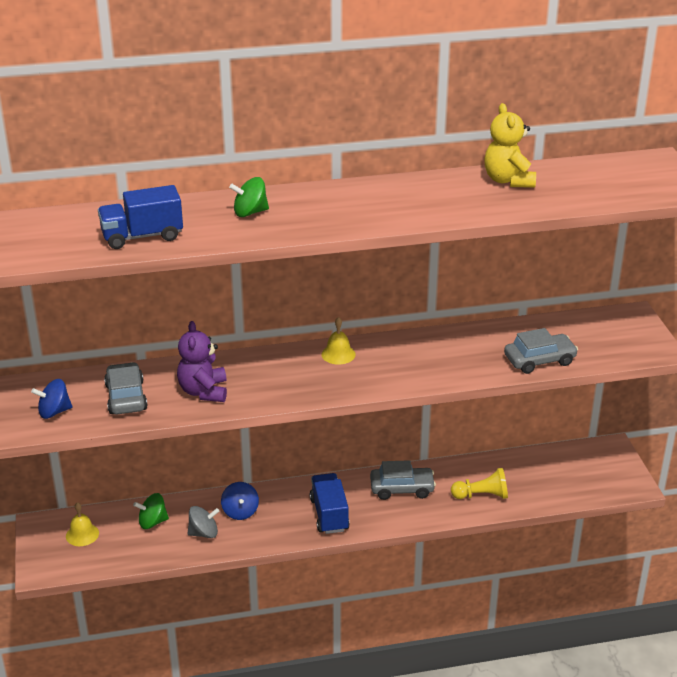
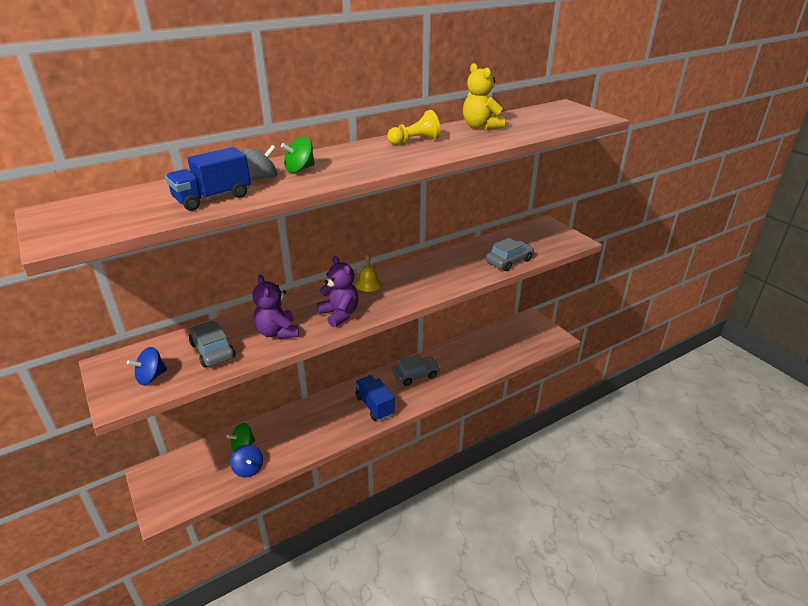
camera: 20 degrees left, 0 degrees up
yellow bell [66,502,99,546] -> none
grey spinning top [187,506,219,538] -> grey spinning top moved to [244,145,278,180]
blue spinning top [221,482,259,520] -> blue spinning top moved to [230,444,263,478]
yellow pawn [451,468,508,499] -> yellow pawn moved to [387,110,441,145]
none -> purple teddy bear [317,256,359,327]

